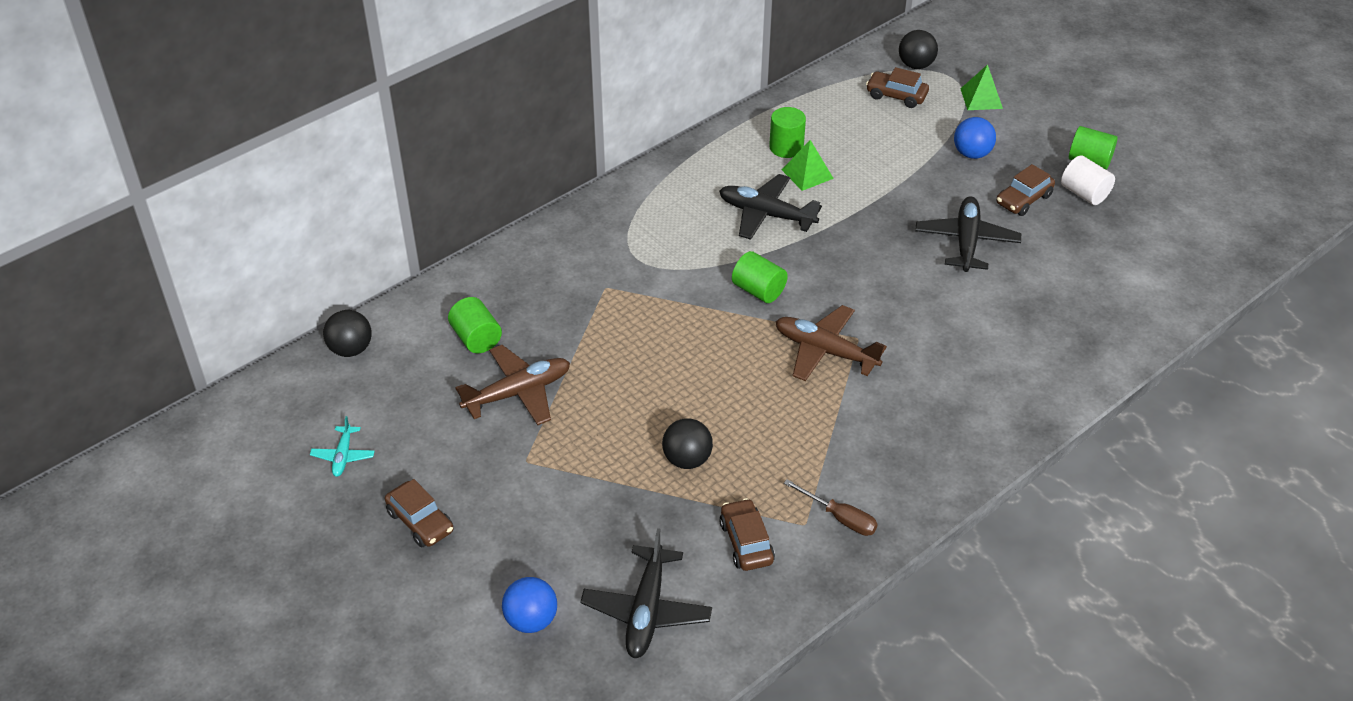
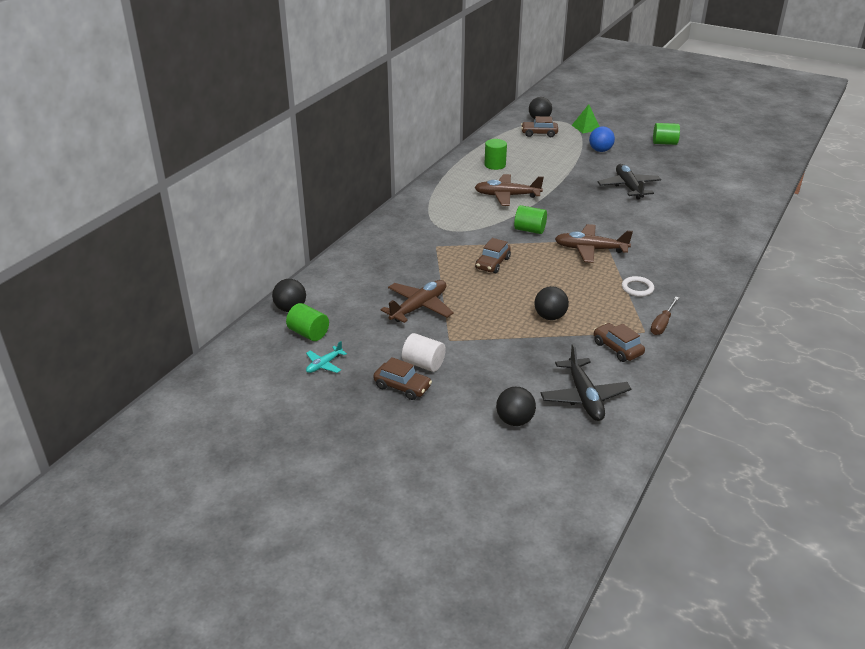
camera: 20 degrees left, 10 degrees down
turquoise plane [310,416,375,477] -> turquoise plane turned 60 degrees clockwise [306,341,347,373]
green cylinder [448,297,502,353] -> green cylinder moved to [286,303,329,341]
blue ball [502,577,557,633] -> black ball [496,387,536,426]
black plane [719,174,822,240] -> brown plane [474,174,544,206]
green pyramid [782,140,834,191] -> none
brown screwdriver [784,479,878,536] -> brown screwdriver turned 105 degrees clockwise [650,297,679,335]
brown car [996,164,1055,216] -> brown car moved to [475,238,511,274]
white cylinder [1061,155,1115,205] -> white cylinder moved to [402,333,446,372]
none -> white ring [622,276,654,297]

